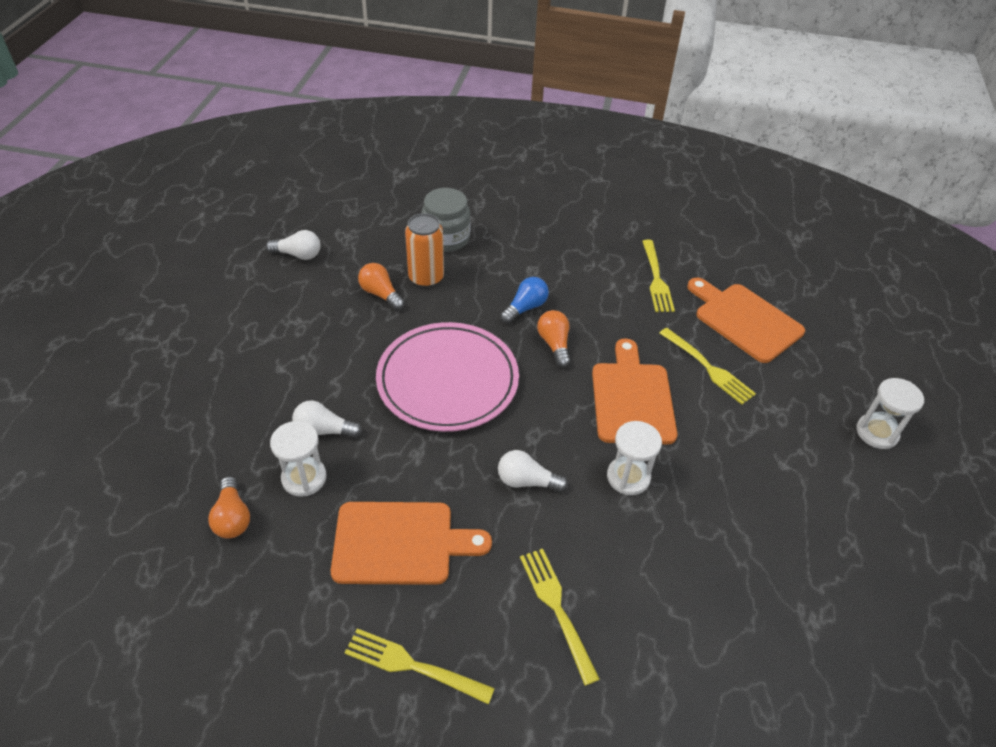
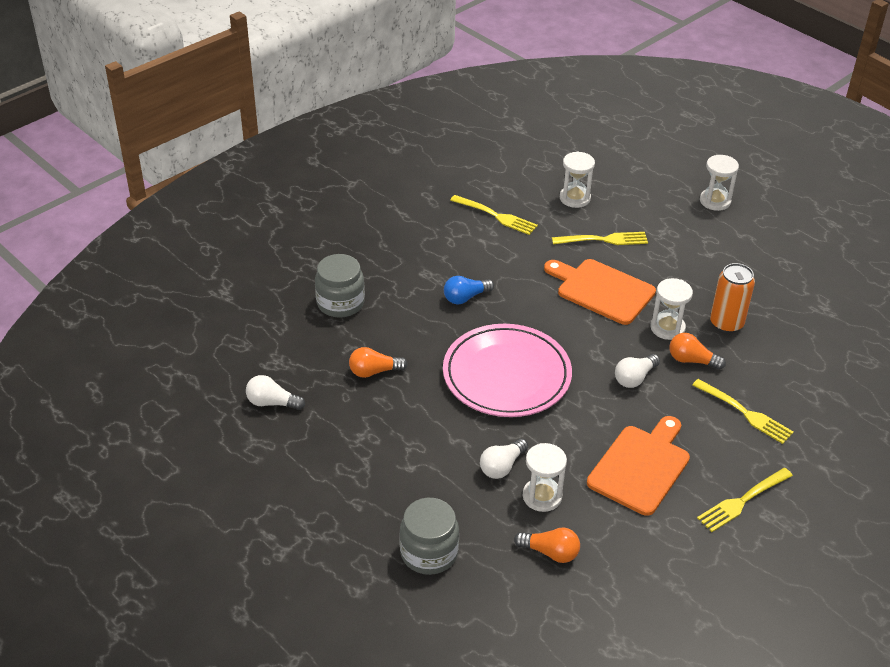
camera: 55 degrees left, 5 degrees down
white light bulb [266,230,320,260] -> white light bulb turned 120 degrees counterclockwise [246,375,305,410]
orange can [405,213,444,288] -> orange can moved to [710,263,755,333]
blue light bulb [501,277,549,324] -> blue light bulb turned 105 degrees counterclockwise [444,276,494,305]
yellow fork [520,549,600,686] -> yellow fork turned 150 degrees counterclockwise [692,379,794,444]
orange light bulb [537,310,570,367] -> orange light bulb moved to [670,333,726,370]
orange cutting board [687,278,805,363] -> white hourglass [560,151,595,208]
none -> grey jar [399,498,459,575]

